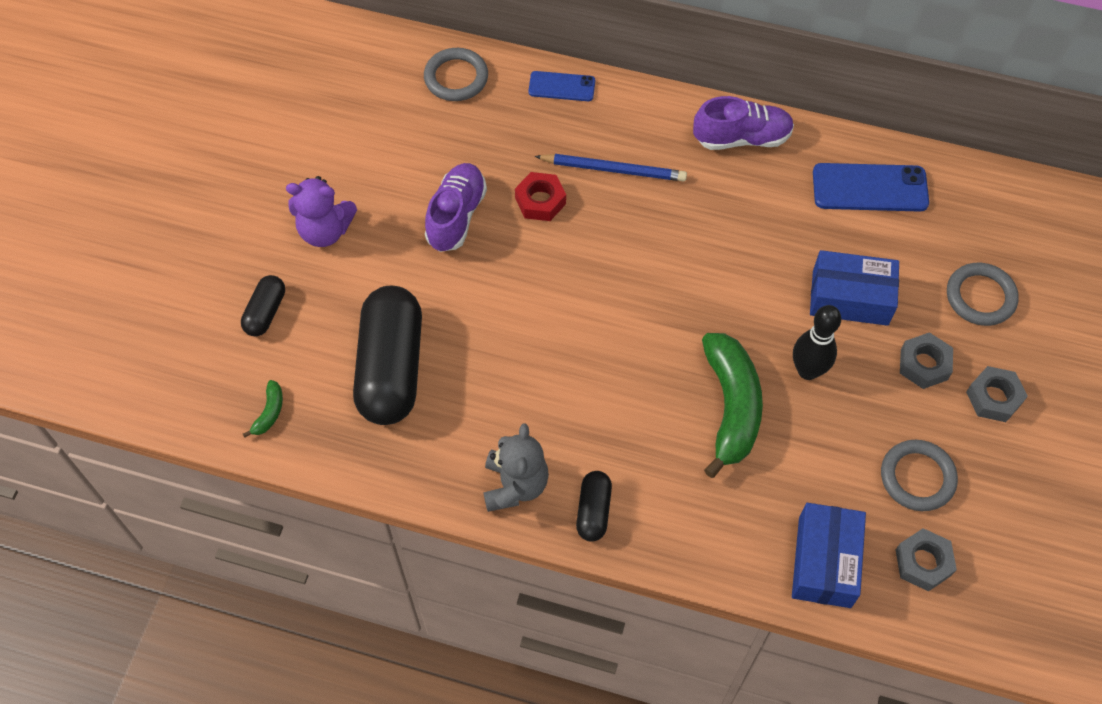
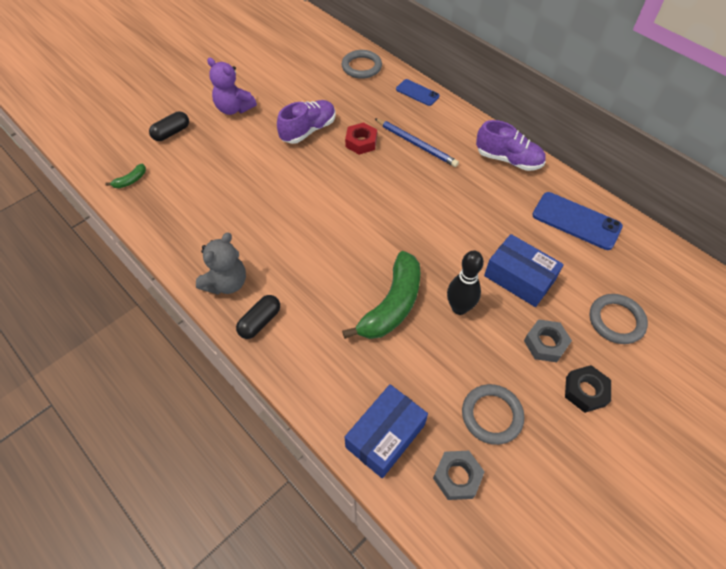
camera: 30 degrees right, 5 degrees down
black capsule [353,286,422,425] -> none
grey nut [966,366,1028,422] -> black nut [565,365,611,413]

